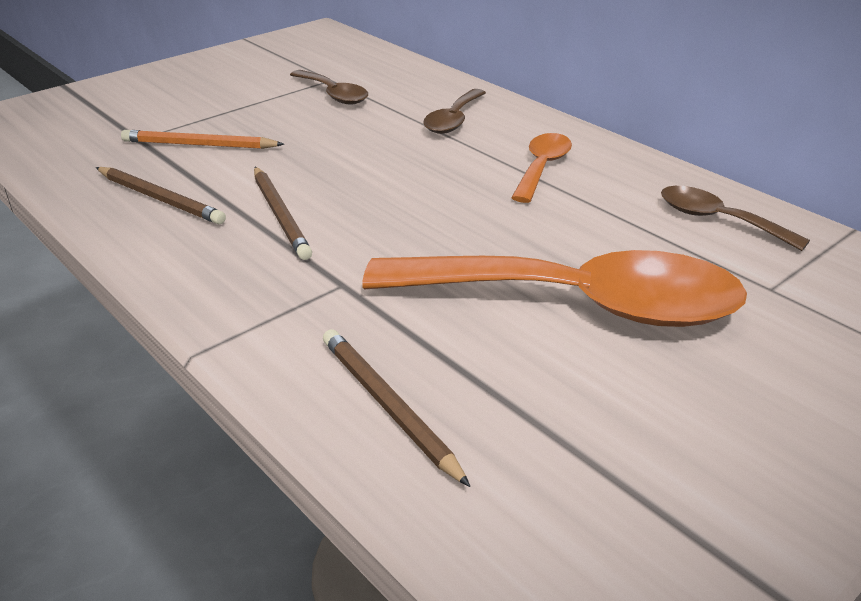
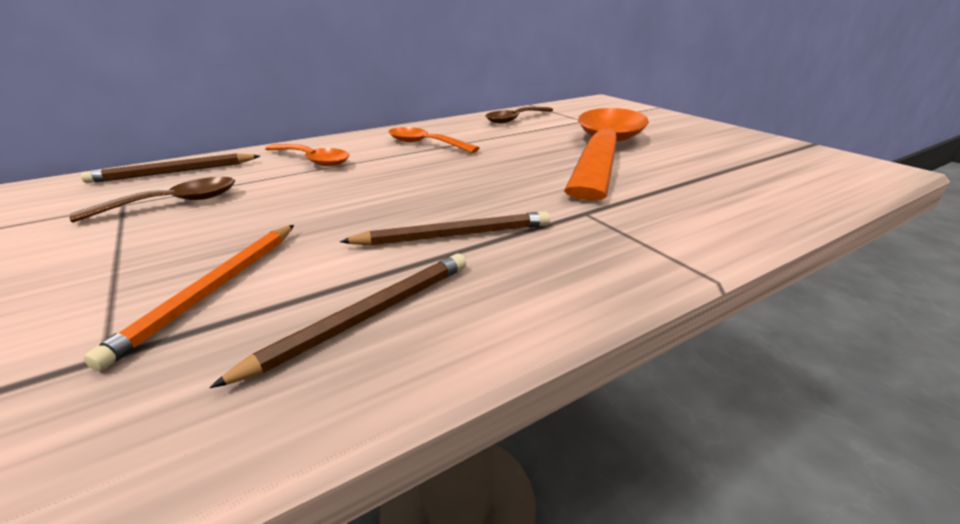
camera: 80 degrees left, 5 degrees down
brown pencil [323,329,471,487] -> brown pencil moved to [81,153,260,183]
brown spoon [423,89,486,134] -> orange spoon [265,144,350,166]

